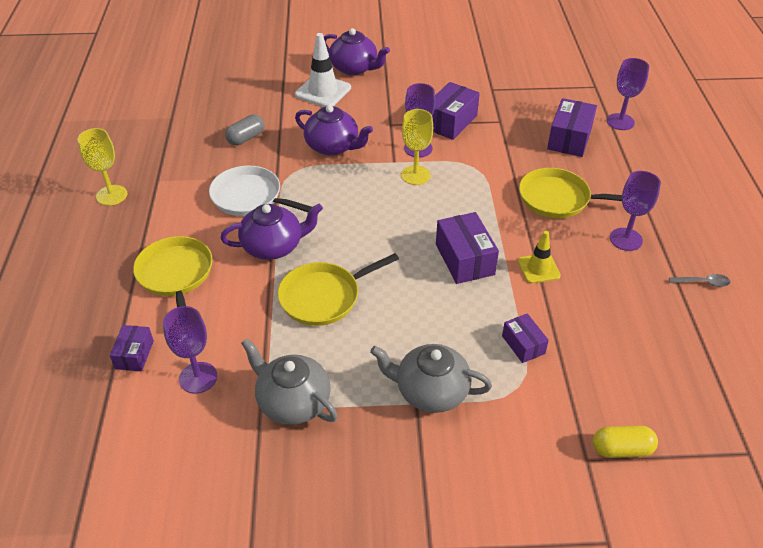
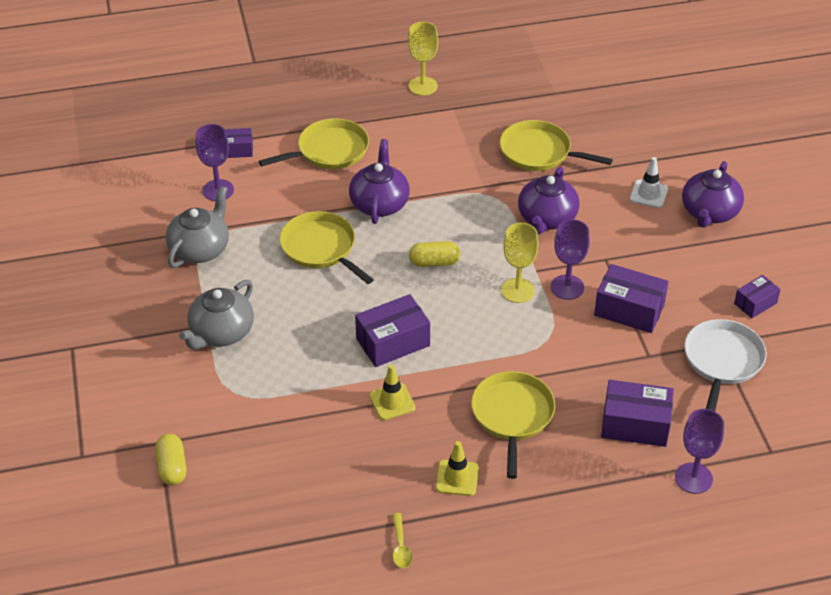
camera: 80 degrees right, 0 degrees up
white pan [209,166,312,216] -> white pan moved to [684,319,767,411]
purple teapot [221,204,323,260] -> purple teapot turned 150 degrees counterclockwise [349,139,410,224]
grey capsule [225,115,265,145] -> yellow pan [500,120,613,171]
white traffic cone [295,33,351,107] -> white traffic cone [630,157,668,208], size x0.63
grey teapot [370,344,492,413] -> grey teapot turned 150 degrees counterclockwise [179,280,254,350]
purple box [502,313,549,363] -> purple box moved to [734,275,781,318]
purple goblet [610,171,661,251] -> yellow traffic cone [436,441,479,496]
grey spoon [669,274,730,287] -> yellow spoon [393,513,412,568]
none -> yellow capsule [409,241,460,267]

